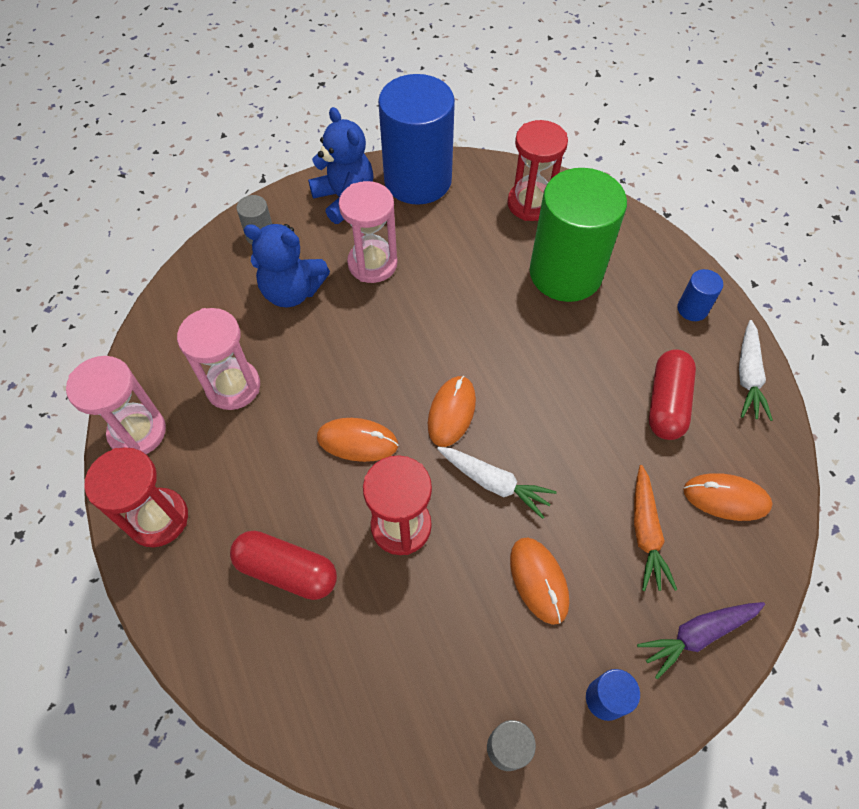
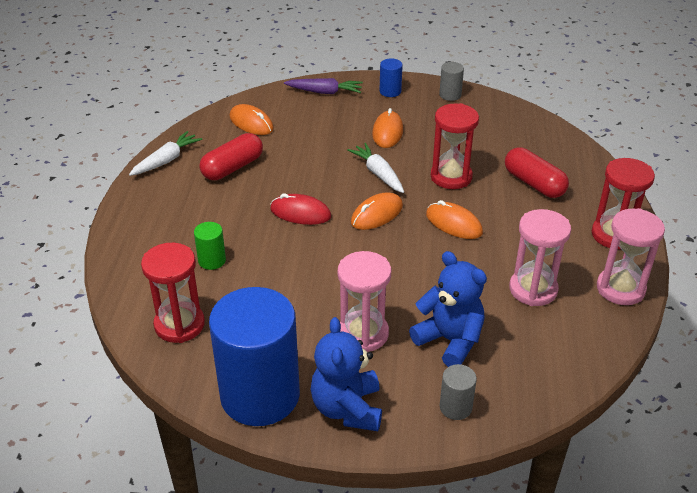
camera: 150 degrees left, 20 degrees down
green cylinder [530,168,627,302] -> green cylinder [194,222,226,270], size x0.41
orange carrot [634,465,677,591] -> none
blue cylinder [677,269,723,321] -> none
none -> red mouse [270,194,331,225]

